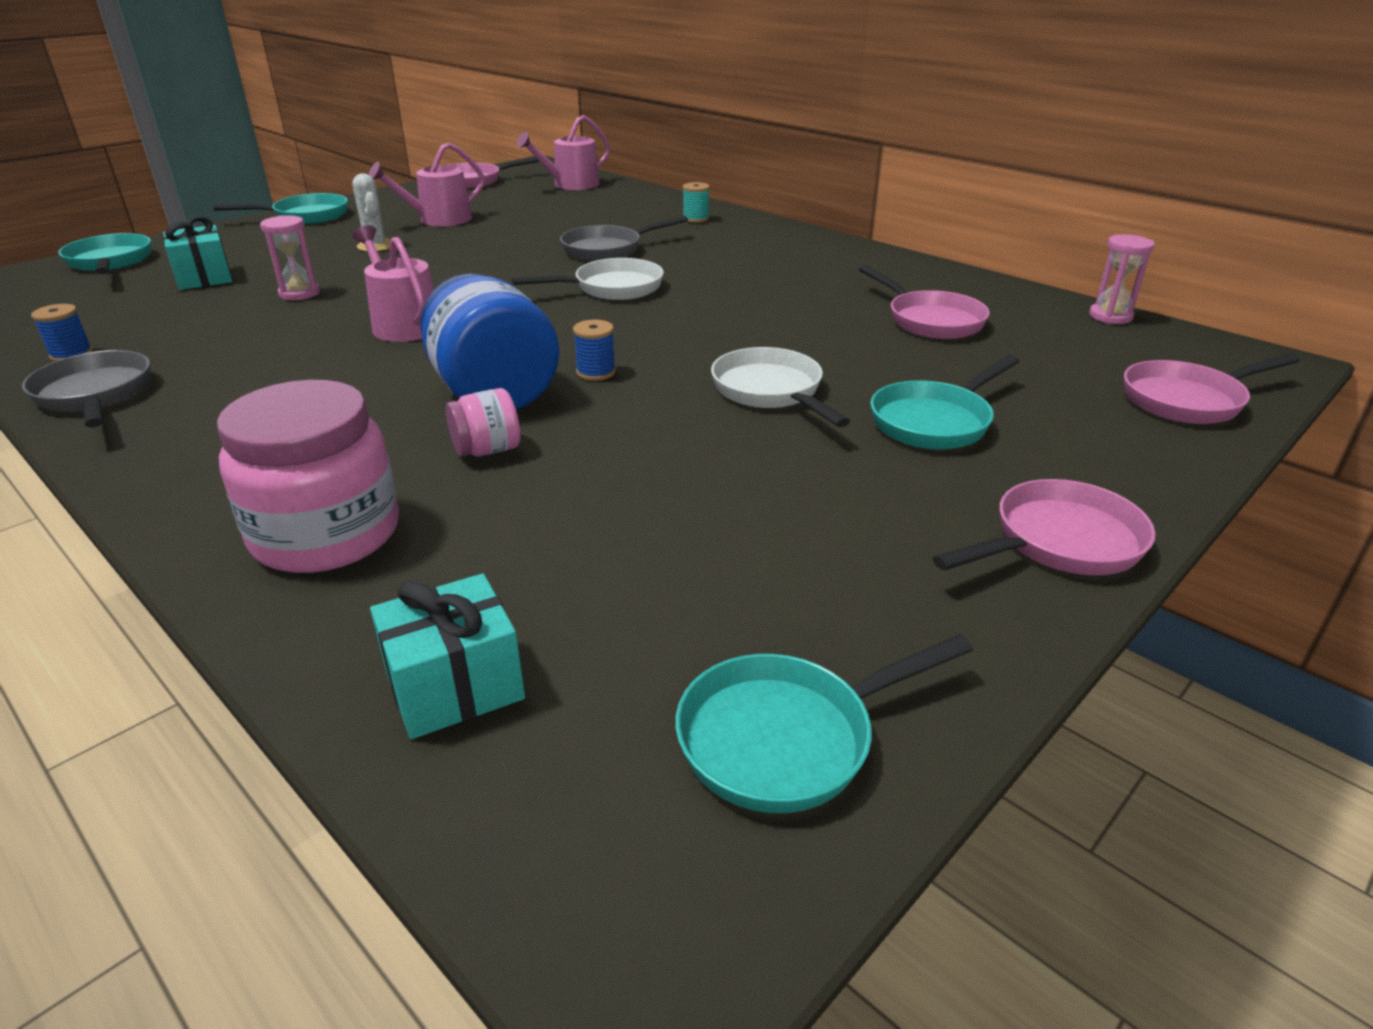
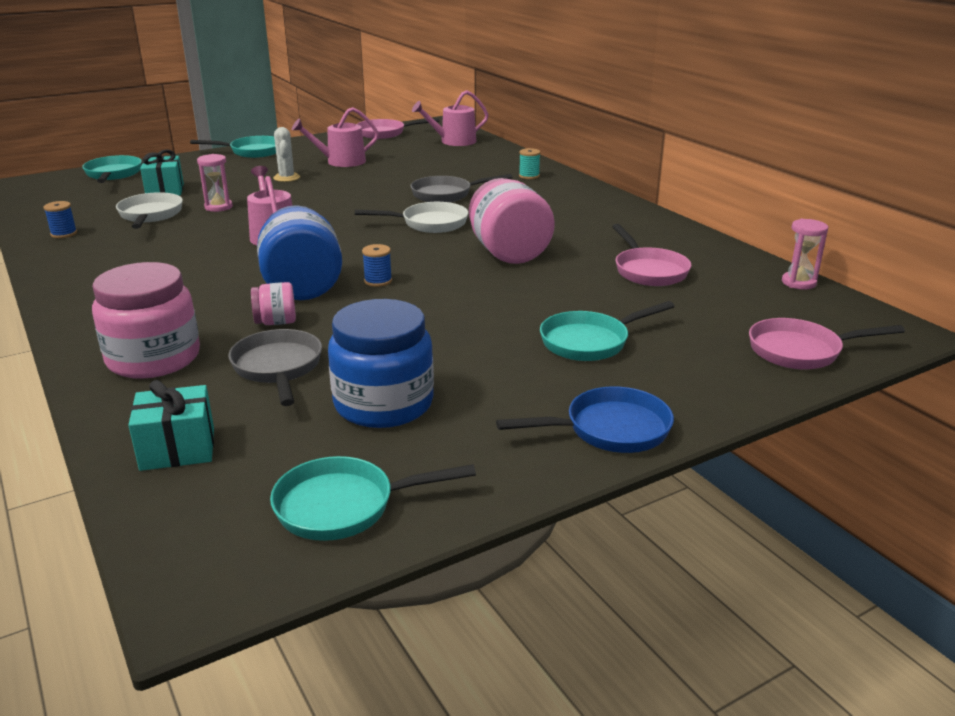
camera: 15 degrees right, 5 degrees down
grey pan [22,350,150,428] -> grey pan moved to [228,329,322,406]
white pan [711,347,850,427] -> white pan moved to [116,192,183,229]
pink pan [933,479,1156,575] -> blue pan [496,386,674,453]
none -> blue jar [328,299,434,428]
none -> pink jar [469,178,555,264]

